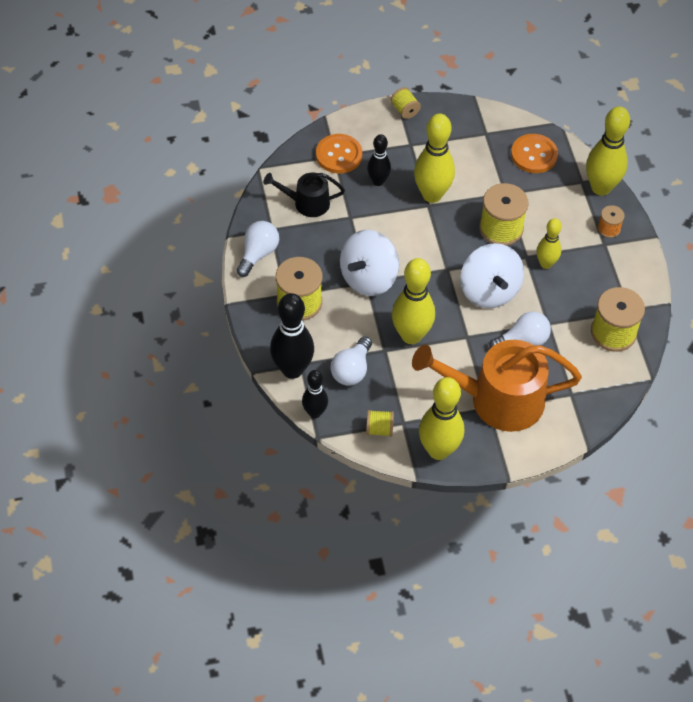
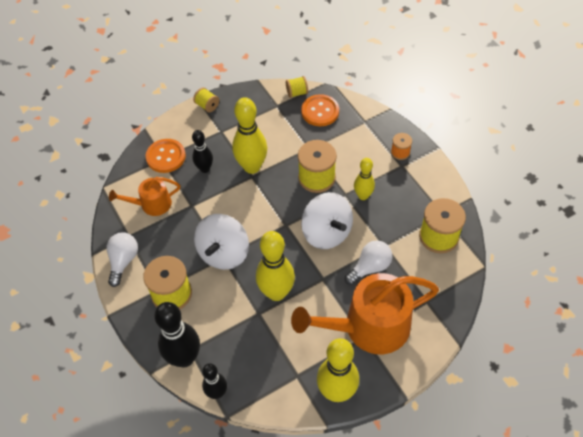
camera: 15 degrees left, 0 degrees up
black watering can [263,172,345,217] -> orange watering can [109,177,180,216]
white light bulb [331,336,372,386] -> none
yellow spool [366,410,394,437] -> yellow spool moved to [286,76,308,98]
yellow bowling pin [586,106,630,196] -> none

